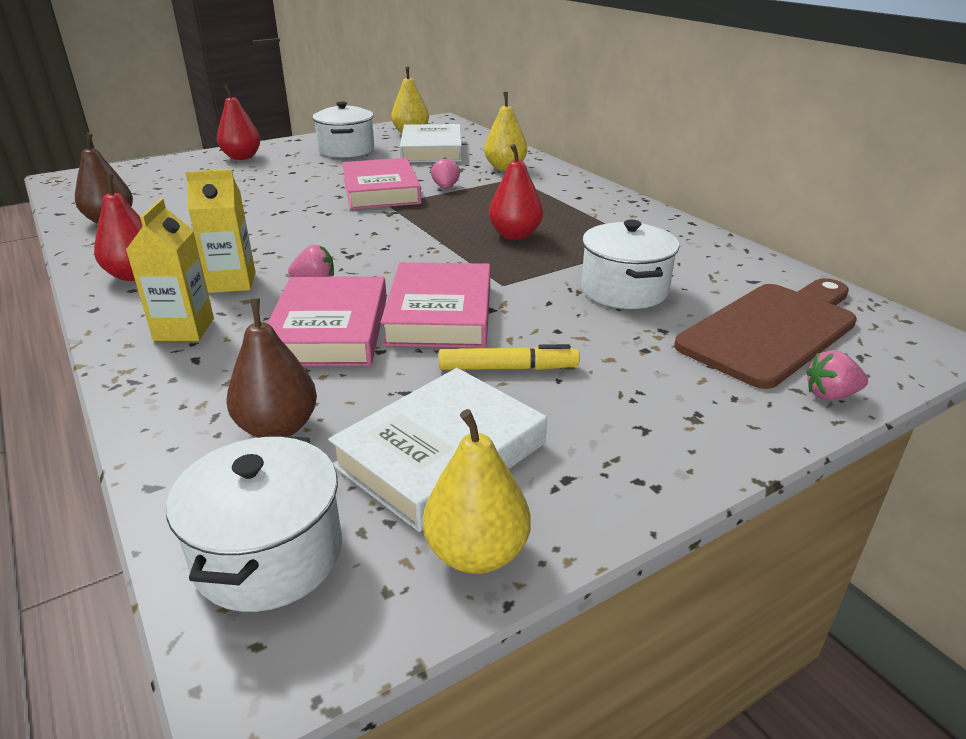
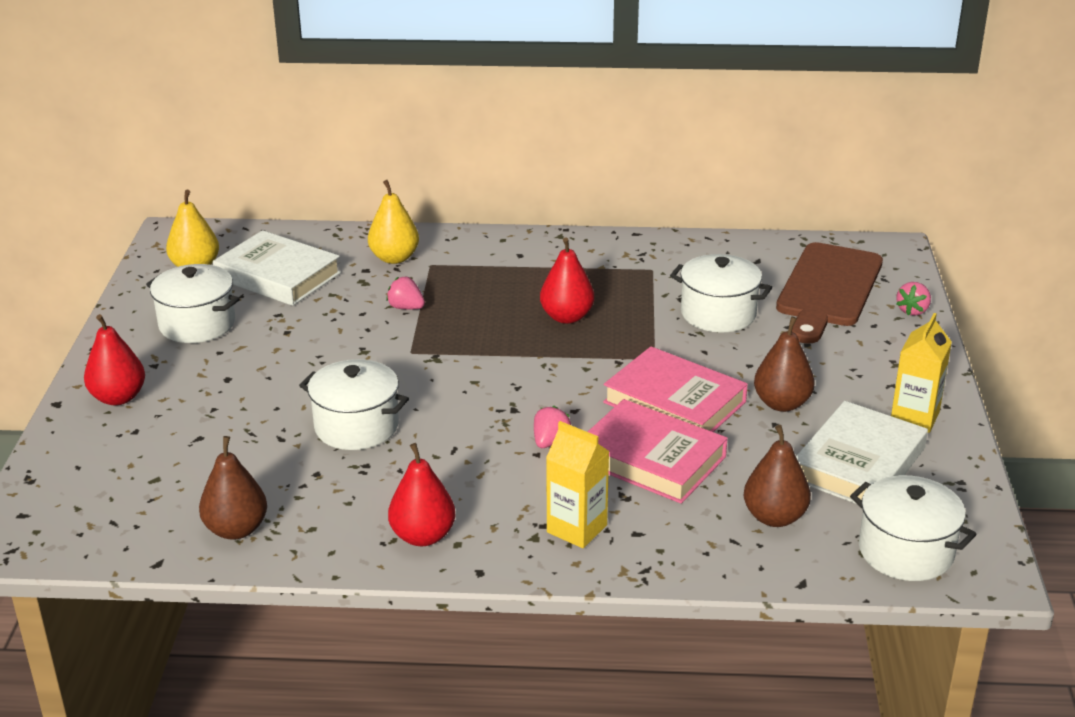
camera: 55 degrees left, 0 degrees up
yellow carton [185,169,256,293] -> yellow carton moved to [891,313,952,433]
white book [328,368,547,532] -> white book turned 45 degrees clockwise [796,401,928,504]
pink book [342,158,422,210] -> none
yellow pear [423,409,531,574] -> none
yellow marker [439,344,580,370] -> brown pear [754,316,815,412]
brown cutting board [674,278,857,389] -> brown cutting board turned 150 degrees counterclockwise [776,242,883,344]
none -> white pot [299,359,409,450]

